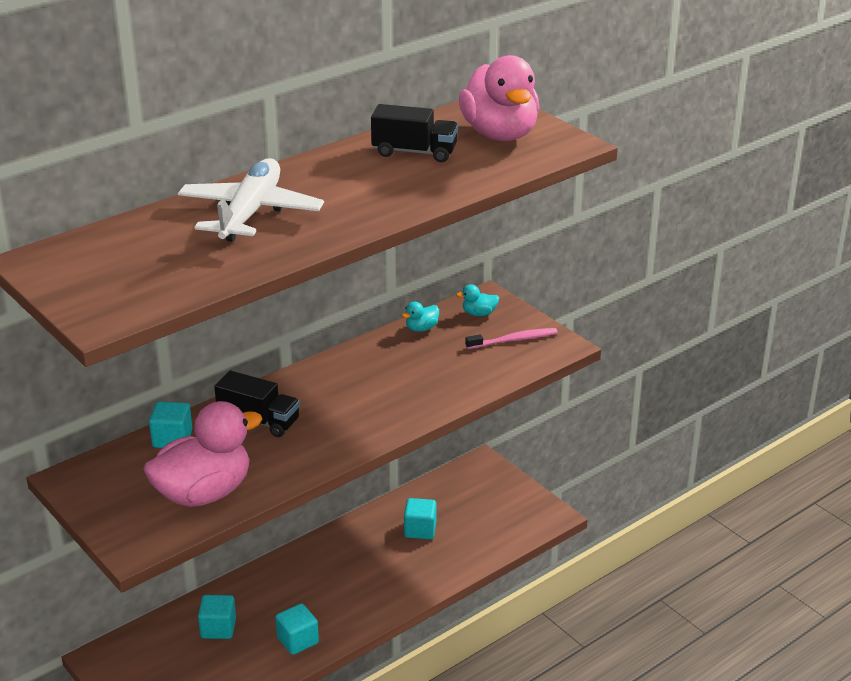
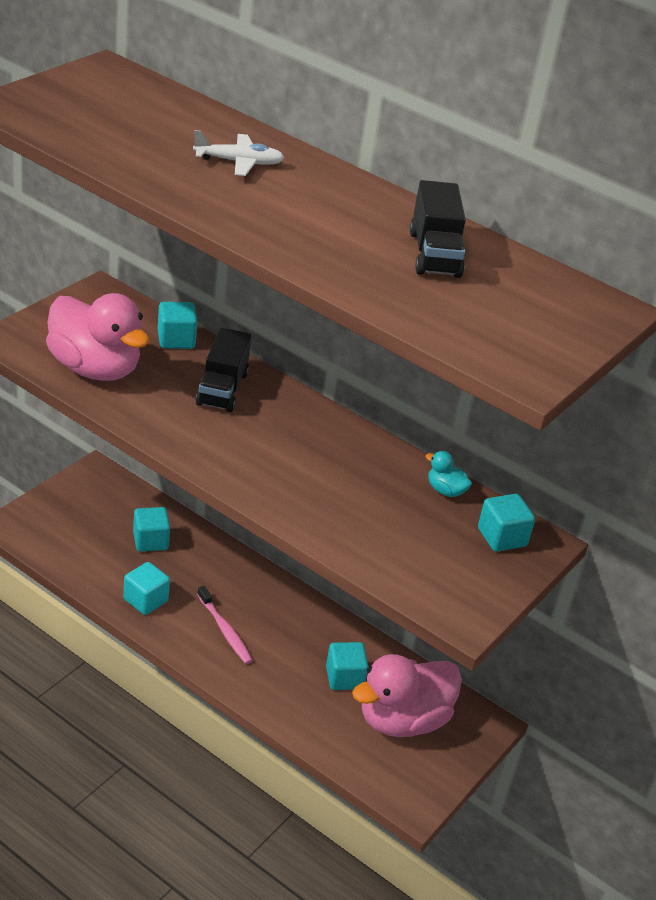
camera: 70 degrees right, 5 degrees up
white plane [178,158,324,242] -> white plane [193,130,284,176], size x0.53
turquoise duck [456,285,499,316] -> turquoise cube [478,494,535,552]
pink duck [459,55,540,141] -> pink duck moved to [352,654,462,737]
pink toothbrush [465,328,558,349] -> pink toothbrush moved to [197,586,253,664]

